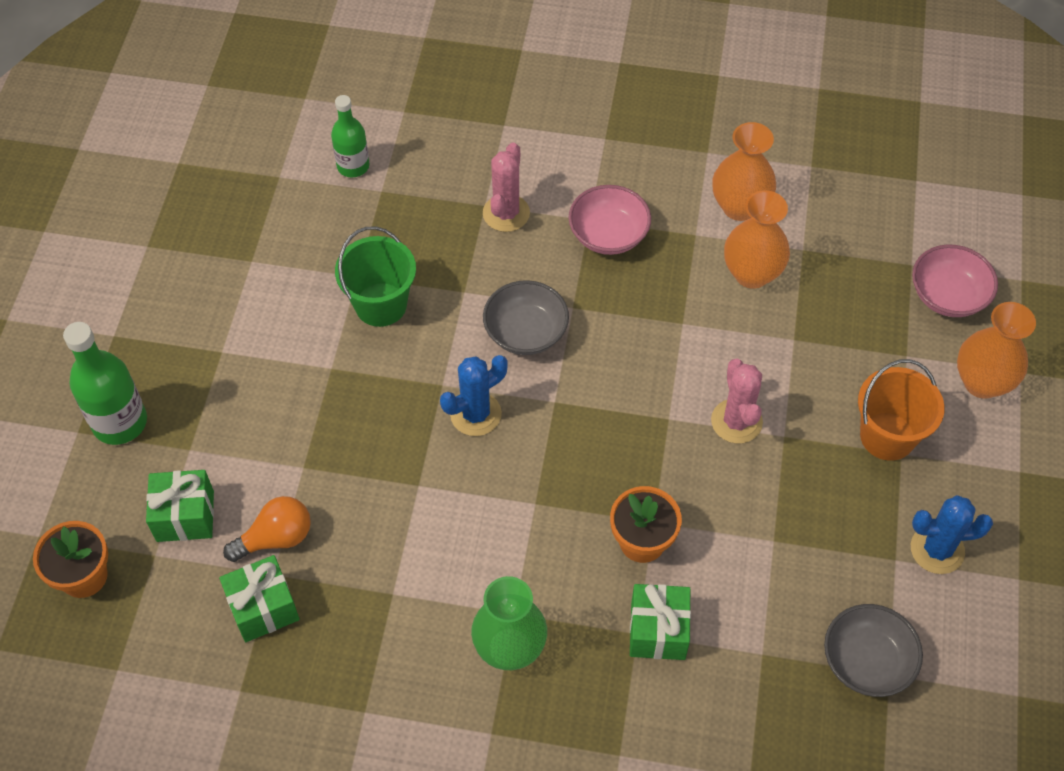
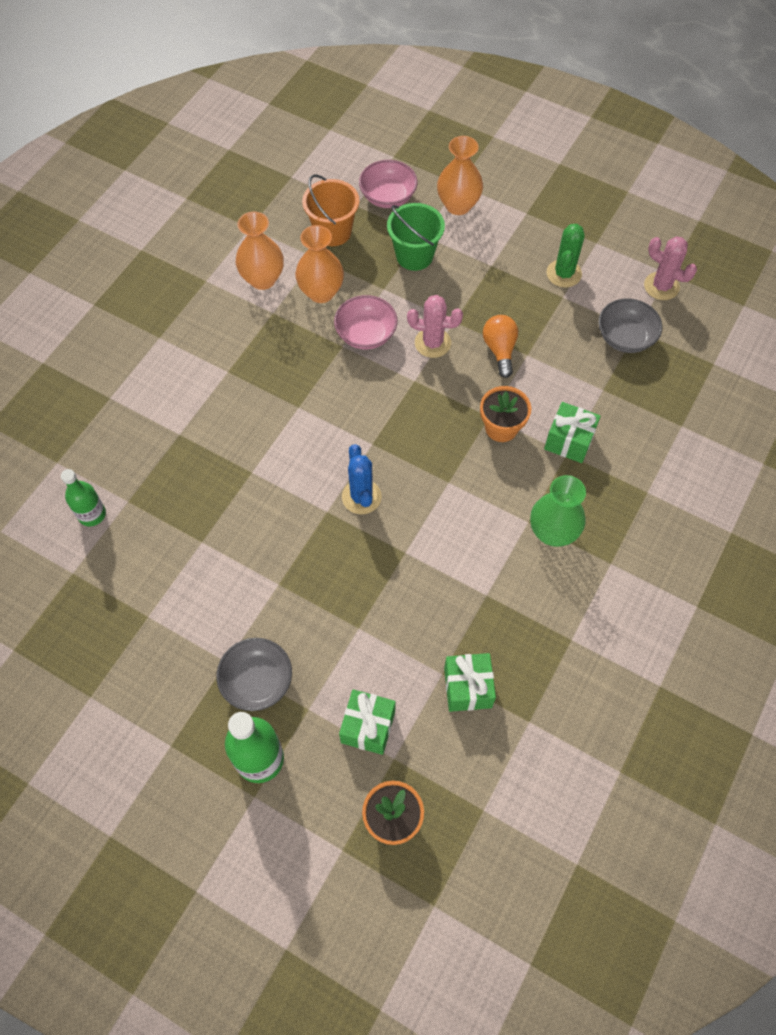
camera: 70 degrees left, 5 degrees up
orange light bulb [223,496,311,562] -> orange light bulb moved to [483,315,518,378]
green bucket [335,226,416,327] -> green bucket moved to [387,203,445,271]
pink cactus [483,143,530,232] -> pink cactus moved to [644,236,697,300]
grey bowl [483,280,569,355] -> grey bowl moved to [216,638,292,711]
pink bowl [568,185,651,255] -> pink bowl moved to [334,295,398,350]
orange bucket [858,359,945,461] -> orange bucket moved to [302,174,359,246]
blue cactus [911,495,993,574] -> green cactus [547,224,585,288]

